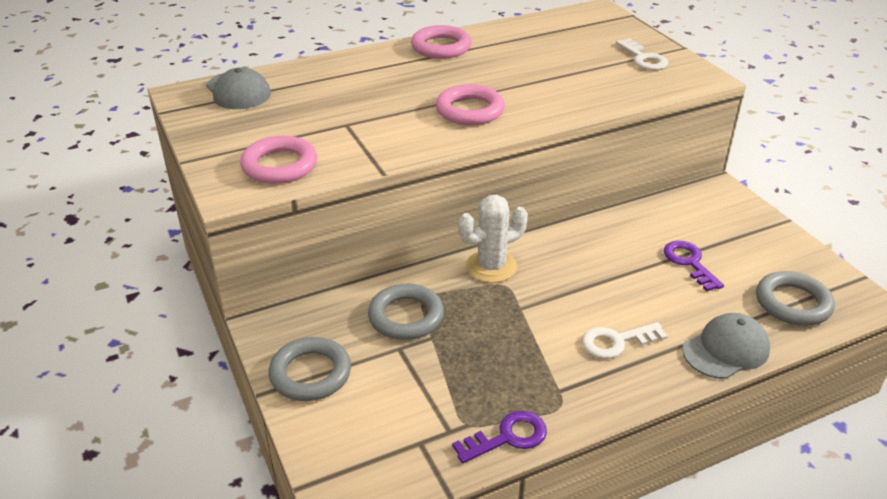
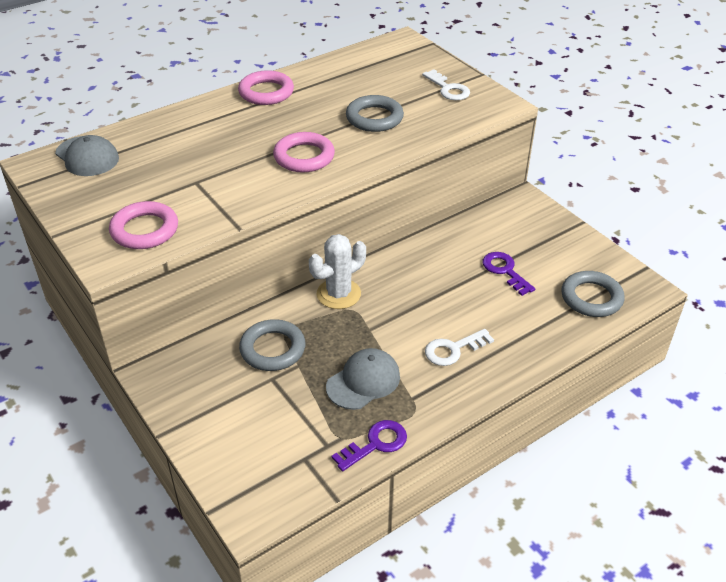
camera: 10 degrees left, 5 degrees up
grey ring [268,337,351,401] -> grey ring moved to [346,95,404,132]
grey cap [682,313,770,379] -> grey cap moved to [326,348,400,410]

